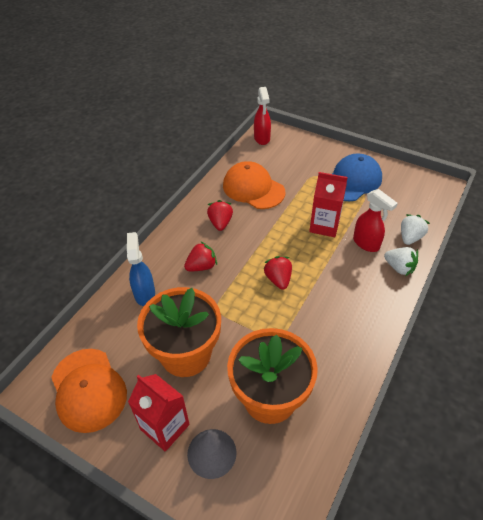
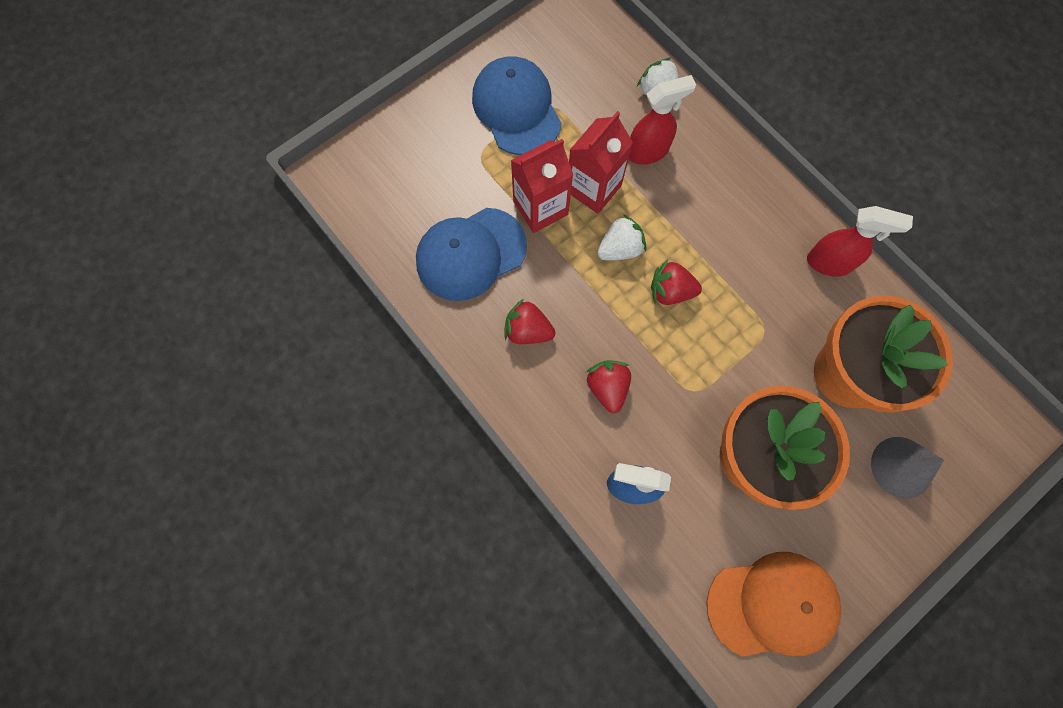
camera: 70 degrees left, 25 degrees up
red carton [128,374,190,452] -> red carton moved to [511,139,573,233]
orange cap [223,161,285,209] -> blue cap [416,208,527,301]
red spray bottle [254,87,271,145] -> red spray bottle moved to [807,206,913,276]
white strawberry [384,247,418,276] -> white strawberry moved to [597,214,646,260]

